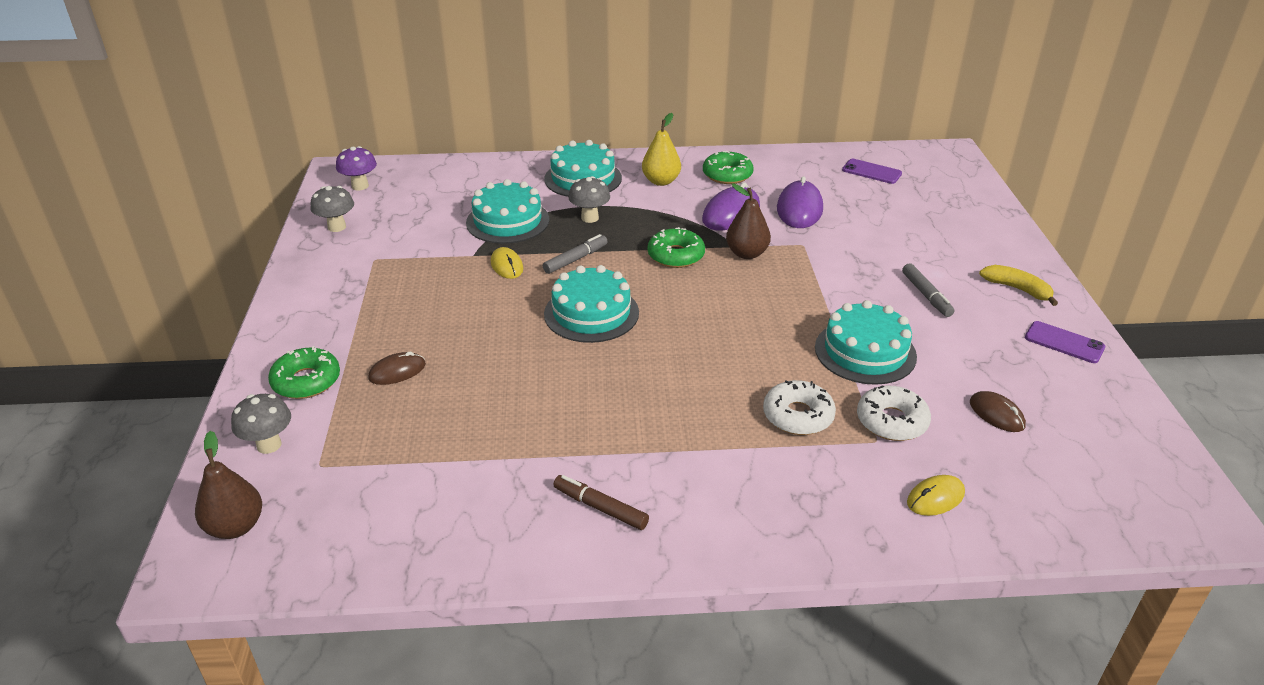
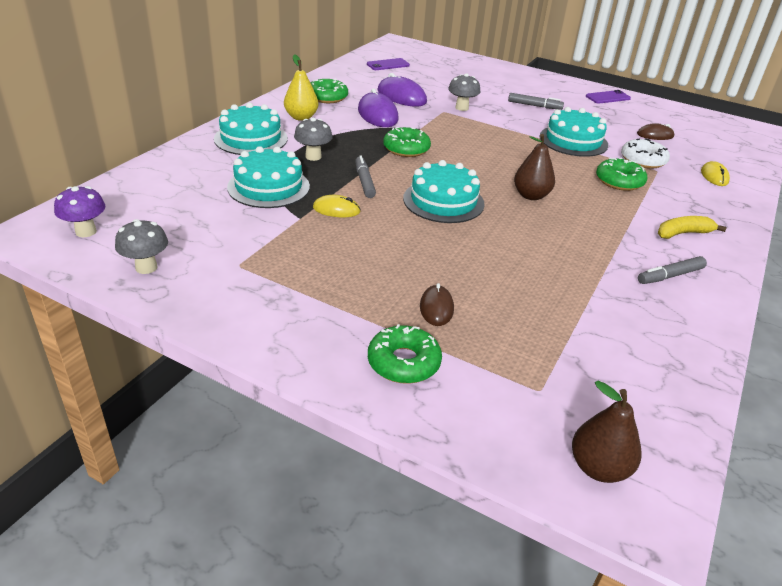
camera: 60 degrees left, 0 degrees up
grey mushroom [231,394,291,454] -> grey mushroom moved to [448,73,480,111]
brown marker [553,475,649,530] -> grey marker [638,256,707,284]
brown pear [726,183,771,259] -> brown pear moved to [514,134,555,200]
white donut [763,380,836,435] -> green donut [596,157,648,191]
yellow banana [979,265,1058,306] -> yellow banana moved to [658,216,727,239]

